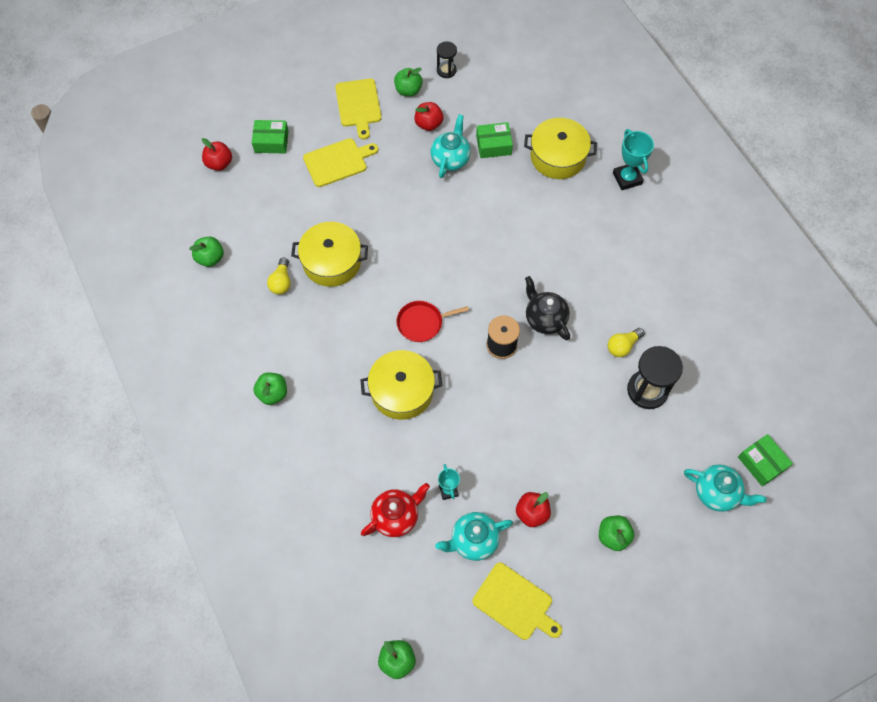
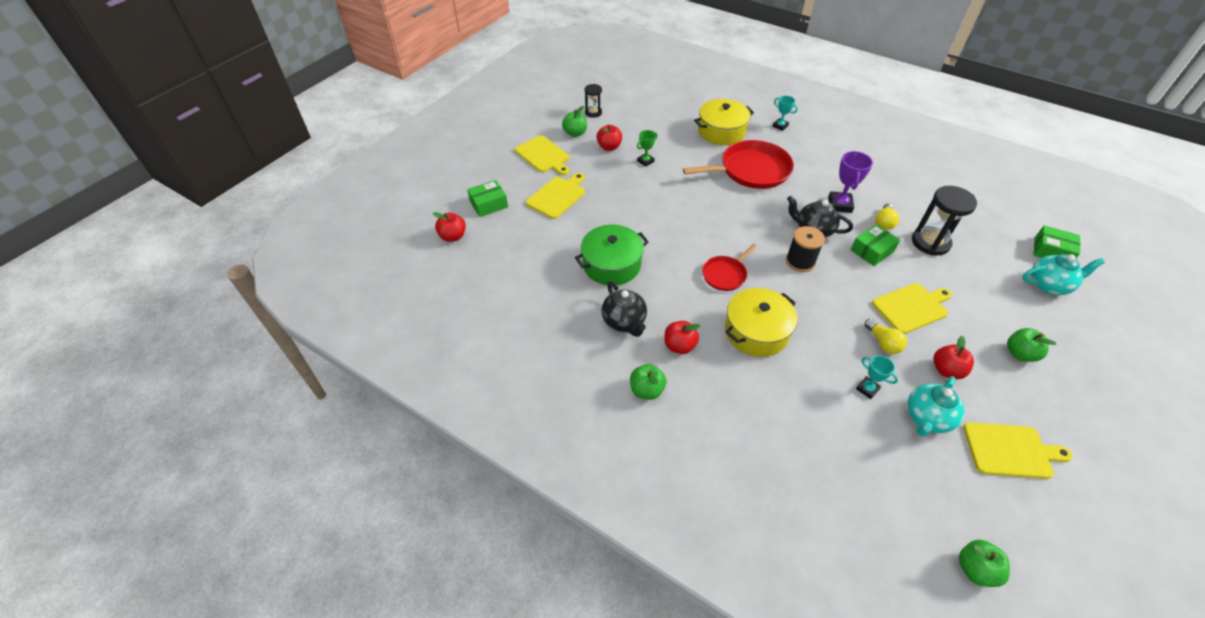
camera: 30 degrees left, 15 degrees down
green apple [190,237,224,267] -> none
yellow light bulb [267,258,291,295] -> yellow light bulb moved to [864,319,907,354]
yellow pot [291,222,368,287] -> green pot [575,225,649,285]
red teapot [361,483,430,537] -> none
turquoise teapot [431,114,471,178] -> green trophy [637,130,657,167]
green box [476,122,513,158] -> green box moved to [850,224,900,266]
turquoise trophy [613,129,654,190] -> turquoise trophy [773,96,798,131], size x0.62
none -> black teapot [601,281,647,337]
none -> red apple [664,321,701,354]
none -> red pan [683,140,794,189]
none -> purple trophy [828,151,873,213]
none -> yellow cutting board [872,283,952,334]

